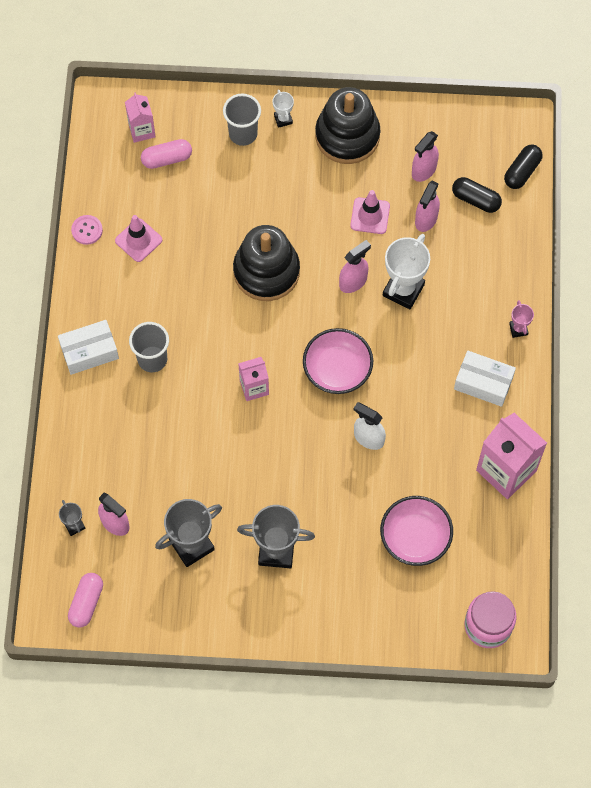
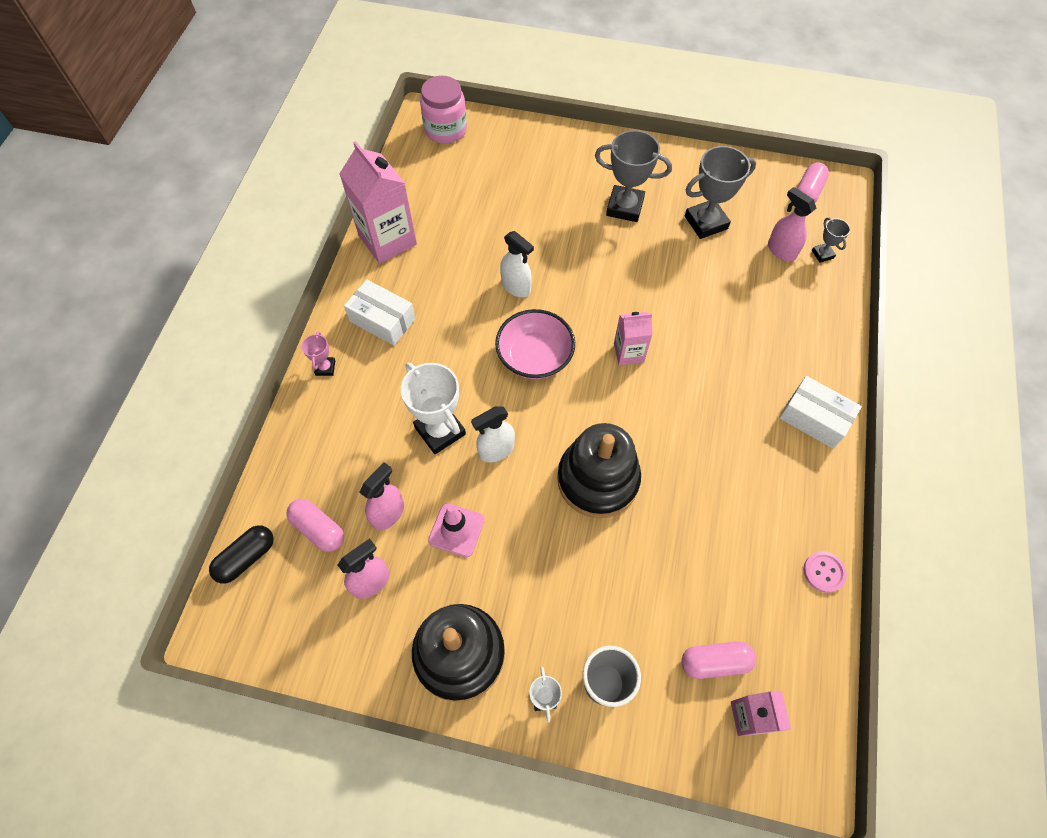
camera: 170 degrees left, 5 degrees down
white box [58,320,119,375] -> white box turned 45 degrees clockwise [779,376,862,449]
pink traffic cone [115,215,162,262] -> none
grey cup [129,322,169,372] -> none
pink spray bottle [339,240,371,293] -> white spray bottle [471,406,515,463]
pink bowl [380,496,453,566] -> none
white trophy [383,234,430,309] -> white trophy turned 75 degrees counterclockwise [401,363,466,454]
black capsule [452,177,502,213] -> pink capsule [286,499,344,552]

